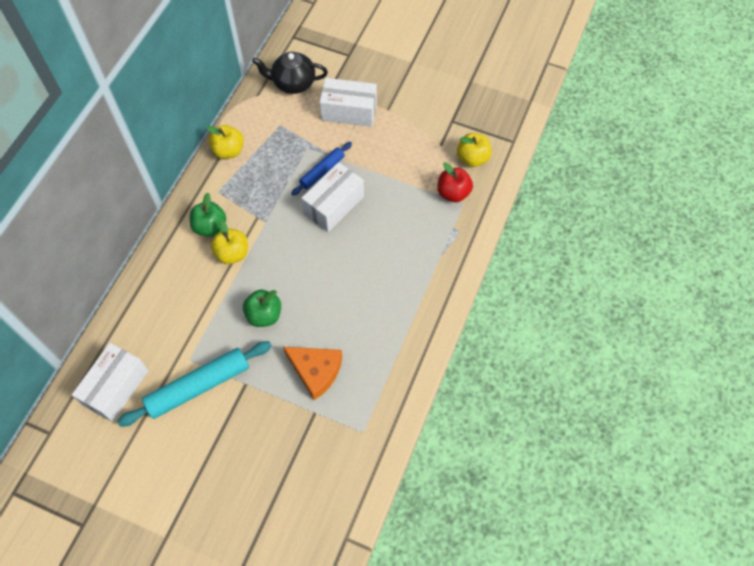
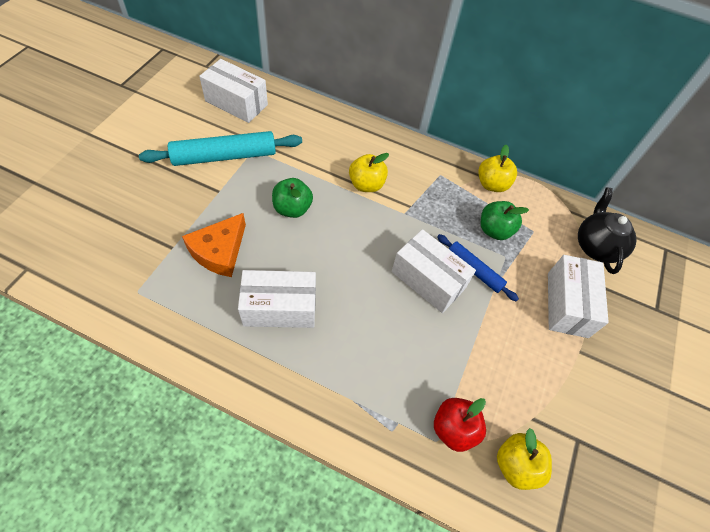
camera: 85 degrees right, 5 degrees down
turquoise rolling pin [117,341,272,427] -> turquoise rolling pin turned 75 degrees counterclockwise [139,131,302,166]
green apple [190,193,226,237] -> green apple moved to [481,201,529,240]
none -> white box [238,270,316,328]

